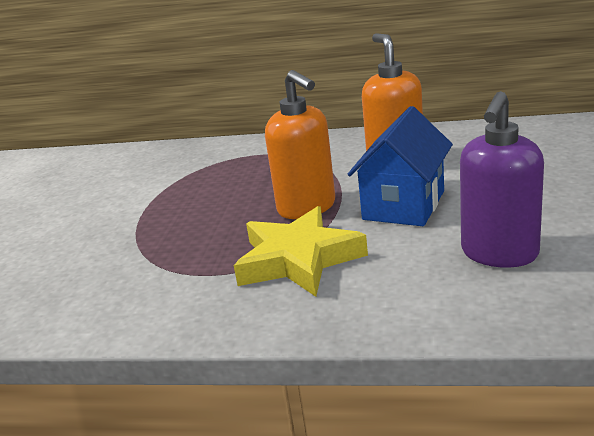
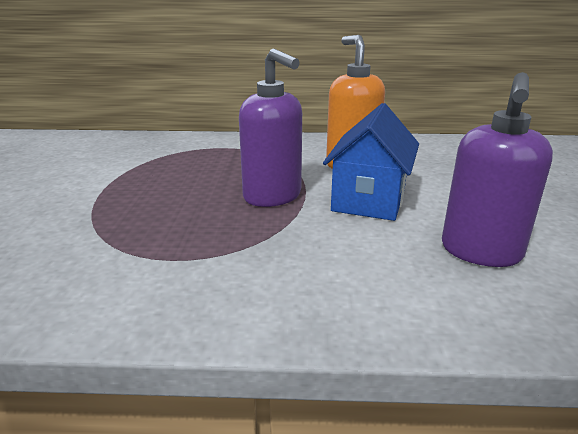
camera: 10 degrees left, 0 degrees up
yellow star [234,206,368,297] -> none
orange soap dispenser [265,70,335,219] -> purple soap dispenser [239,48,302,207]

